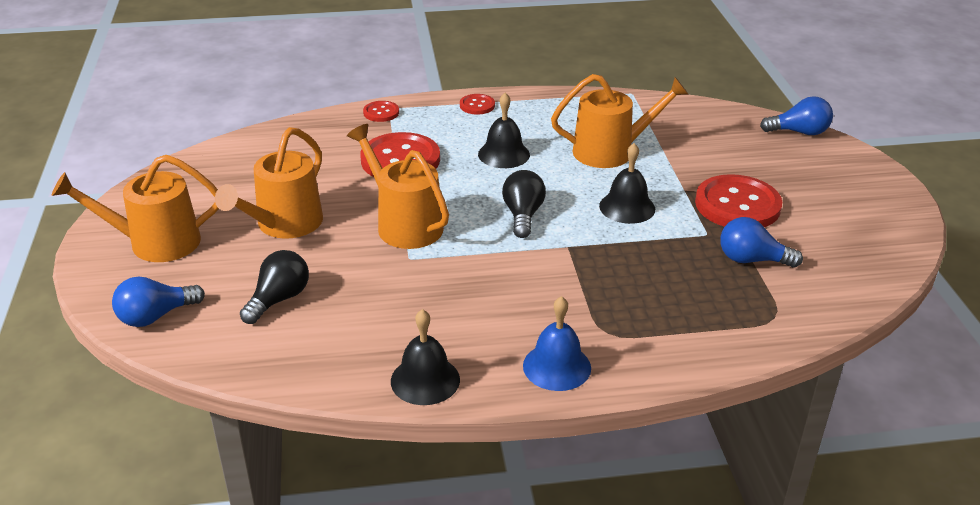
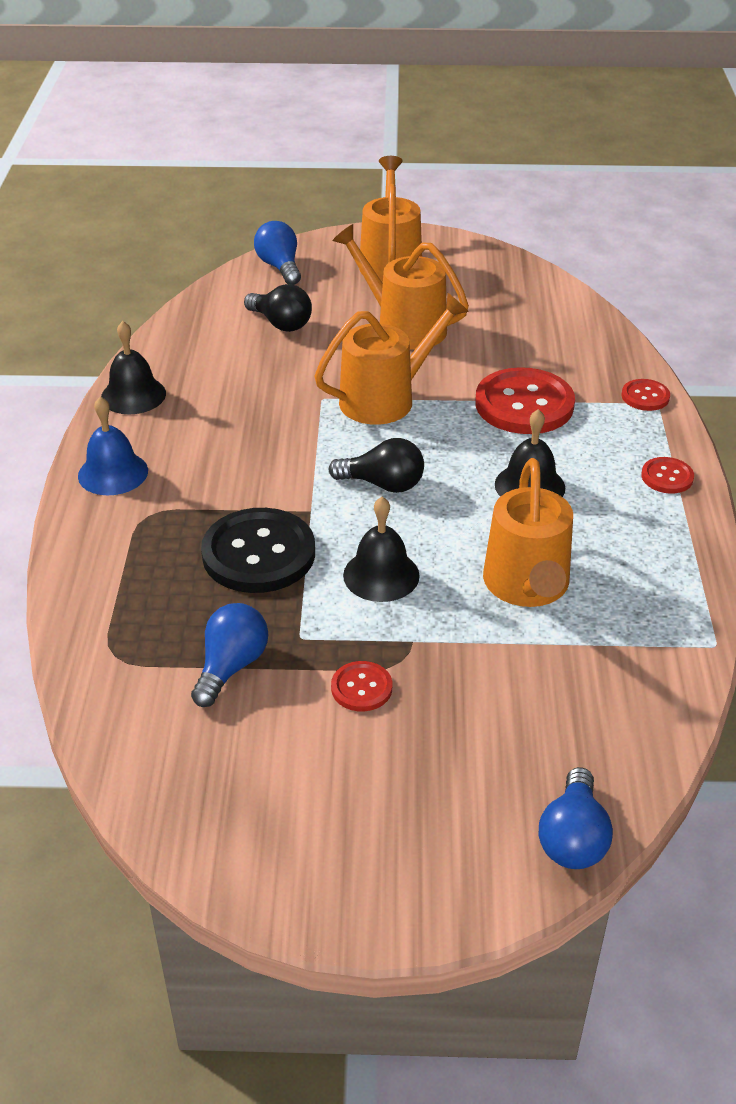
camera: 100 degrees right, 5 degrees up
red button [695,174,782,227] -> red button [331,661,392,711], size x0.49
none -> black button [201,508,315,593]

